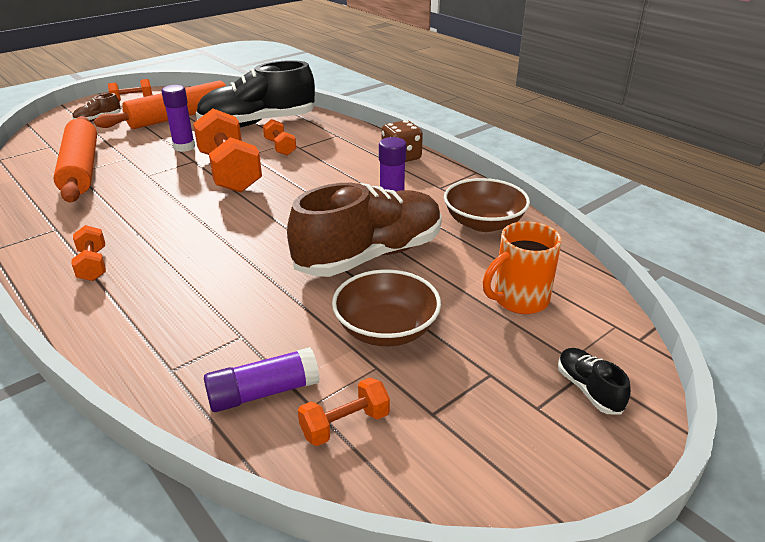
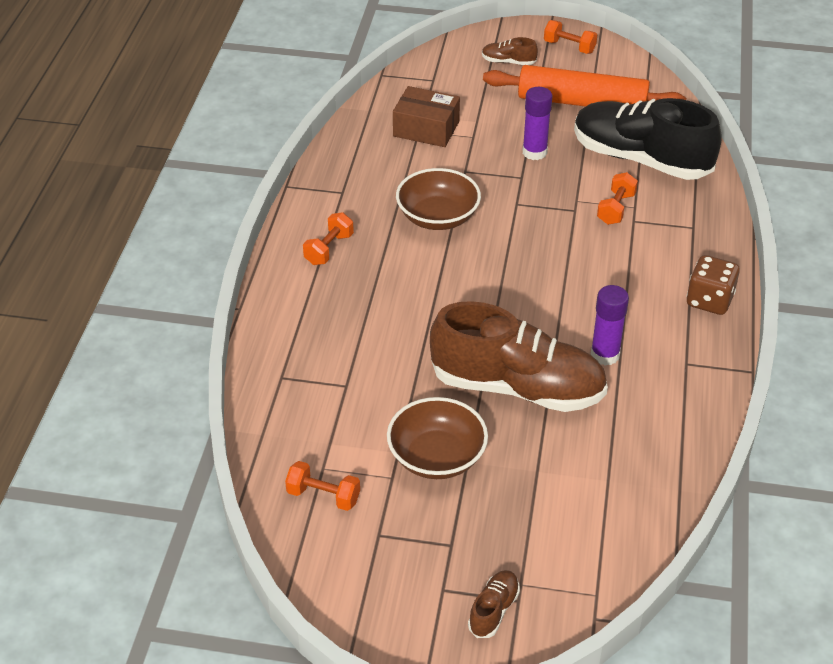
camera: 50 degrees right, 10 degrees up
orange rolling pin [53,116,97,202] -> brown box [393,86,460,147]
orange dumbbell [193,109,262,192] -> none
purple glue stick [204,347,320,412] -> none
brown bowl [444,178,530,232] -> brown bowl moved to [396,168,481,230]
orange mug [483,221,562,314] -> none
black shoe [558,348,631,415] -> brown shoe [468,570,520,638]

